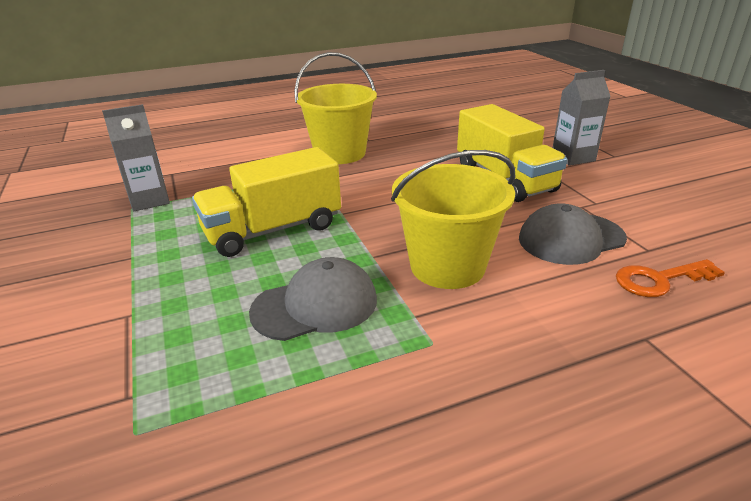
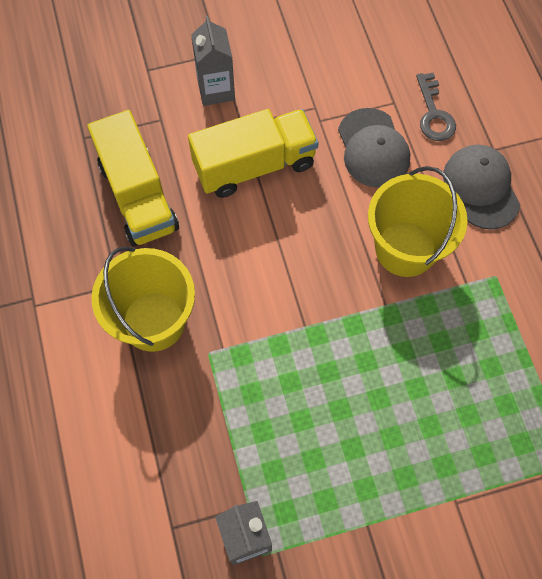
camera: 85 degrees left, 35 degrees up
yellow truck [192,147,341,257] -> yellow truck moved to [87,110,179,247]
grey cap [249,257,377,341] -> grey cap moved to [443,145,520,230]
orange key [616,259,725,297] -> grey key [416,73,456,141]

